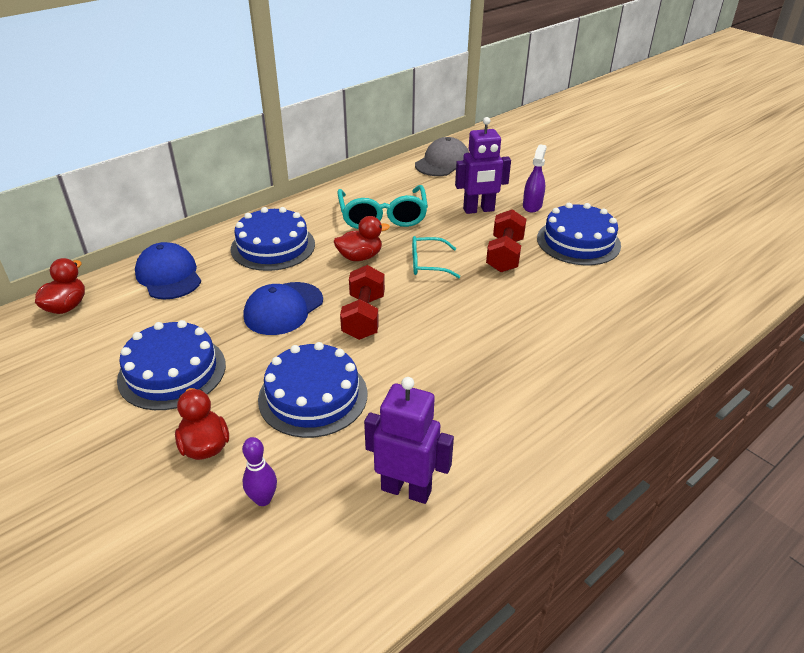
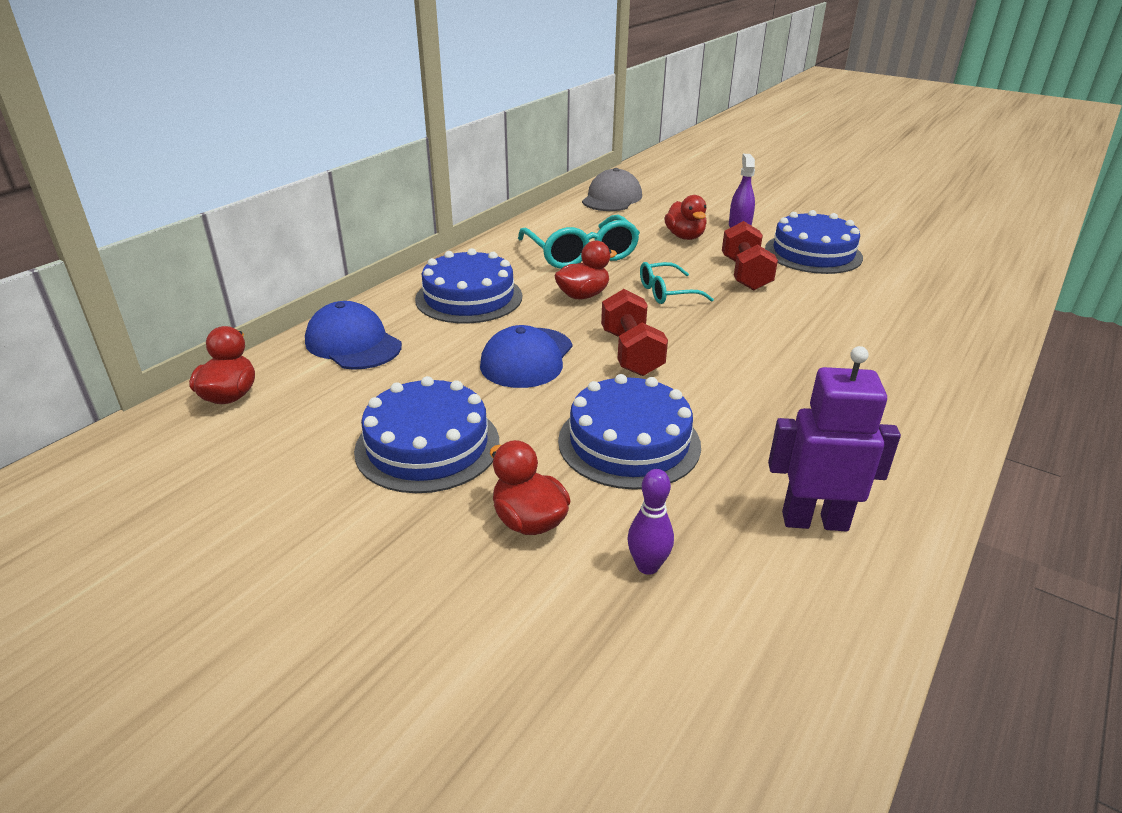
camera: 15 degrees left, 5 degrees down
purple robot [455,117,511,214] -> red duck [664,195,707,240]

